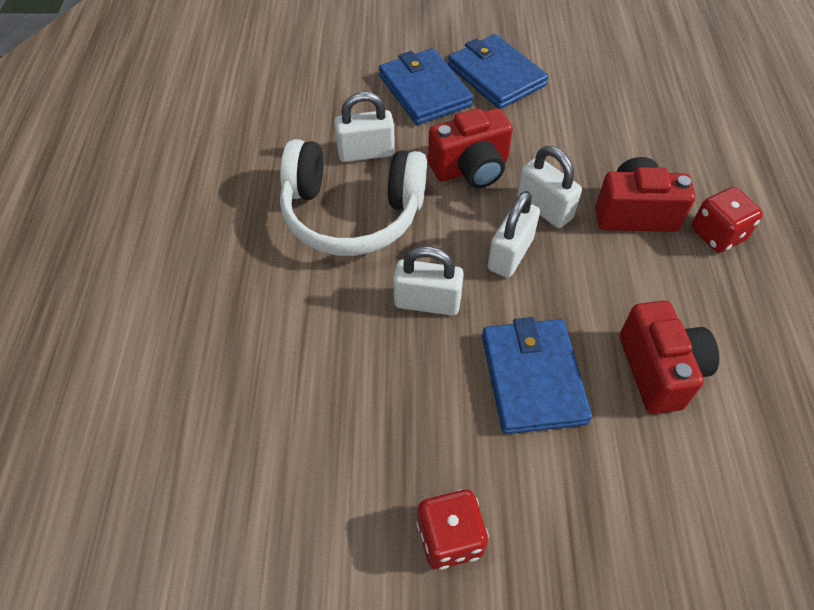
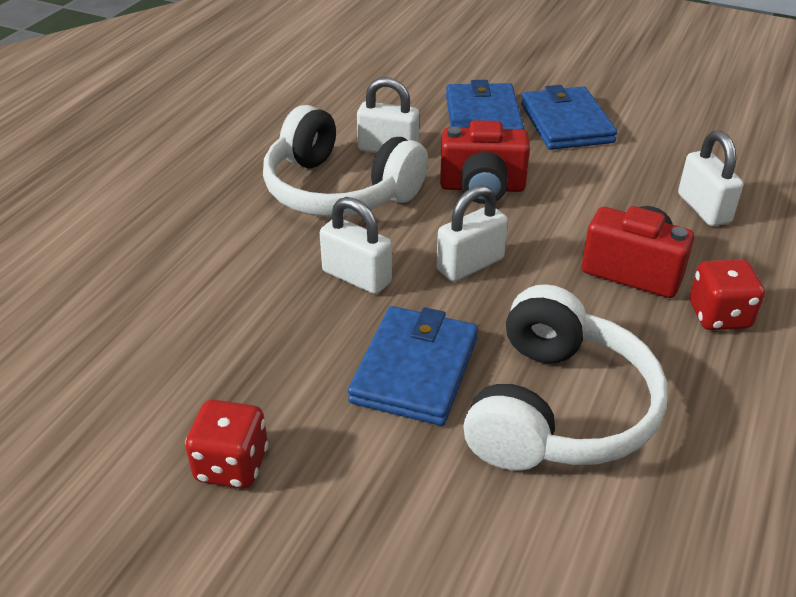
camera: 25 degrees right, 15 degrees down
white padlock [517,146,582,228] -> white padlock moved to [678,130,743,226]
red camera [620,300,719,414] -> white headphones [463,284,667,471]

